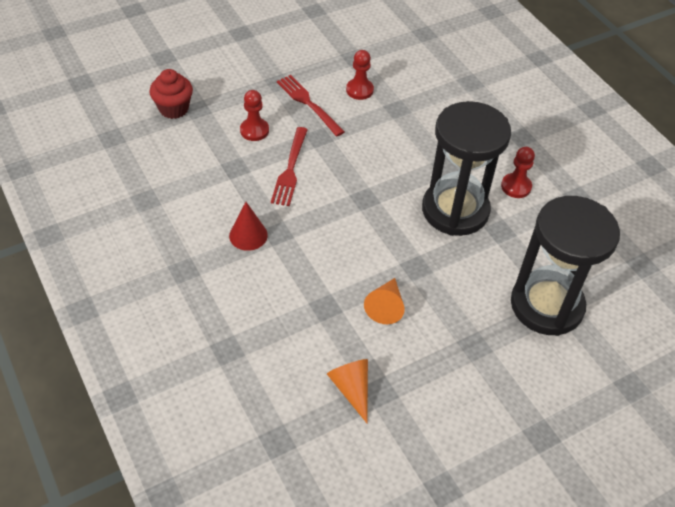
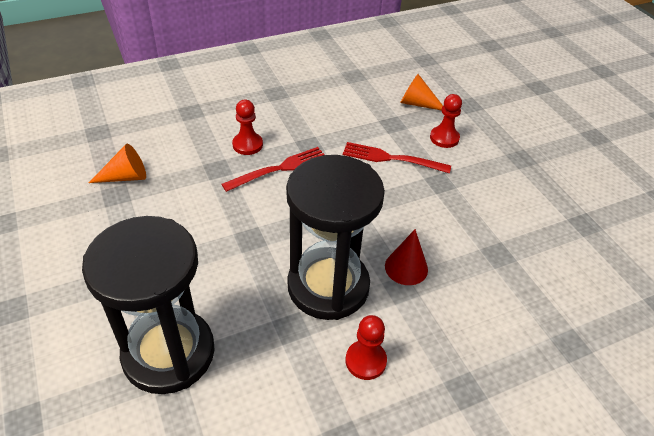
camera: 95 degrees right, 5 degrees down
red cupcake [149,69,193,119] -> none
red cone [229,202,268,251] -> red cone moved to [385,229,428,285]
red fork [277,75,345,137] -> red fork moved to [222,147,325,192]
red pawn [346,50,374,100] -> red pawn moved to [232,100,263,155]
orange cone [364,278,405,324] -> orange cone moved to [400,74,443,110]

